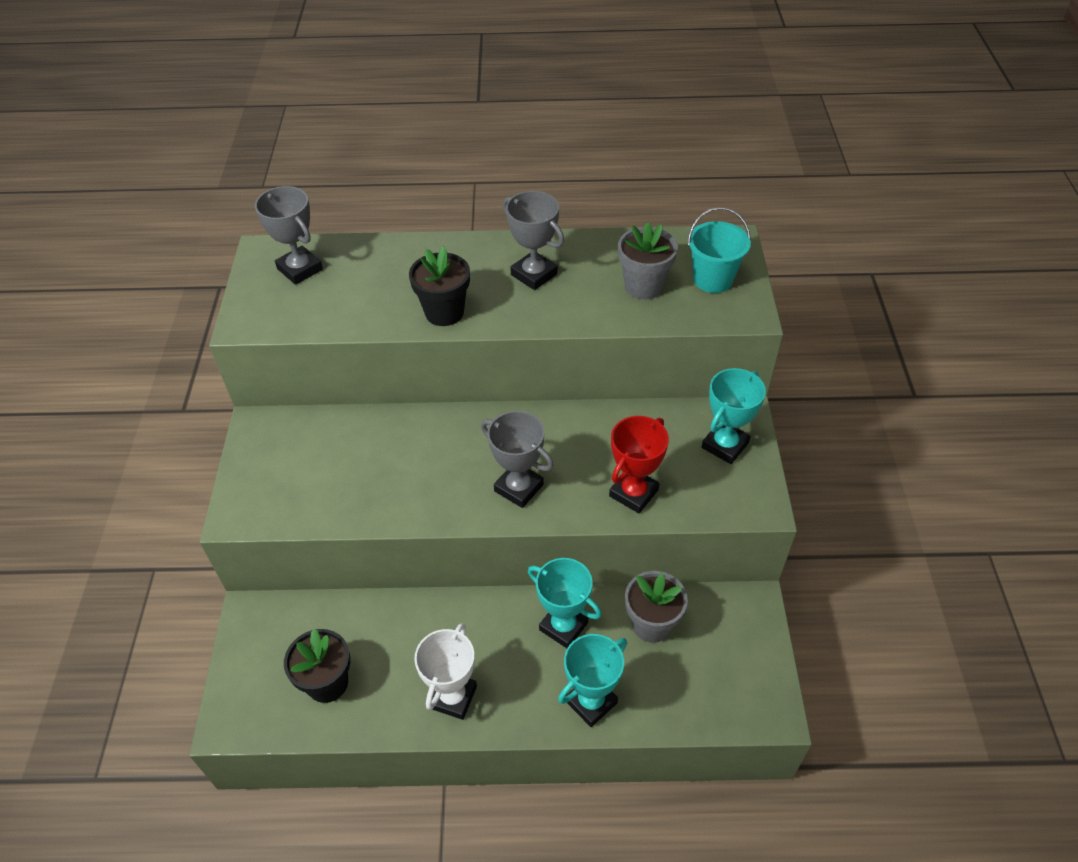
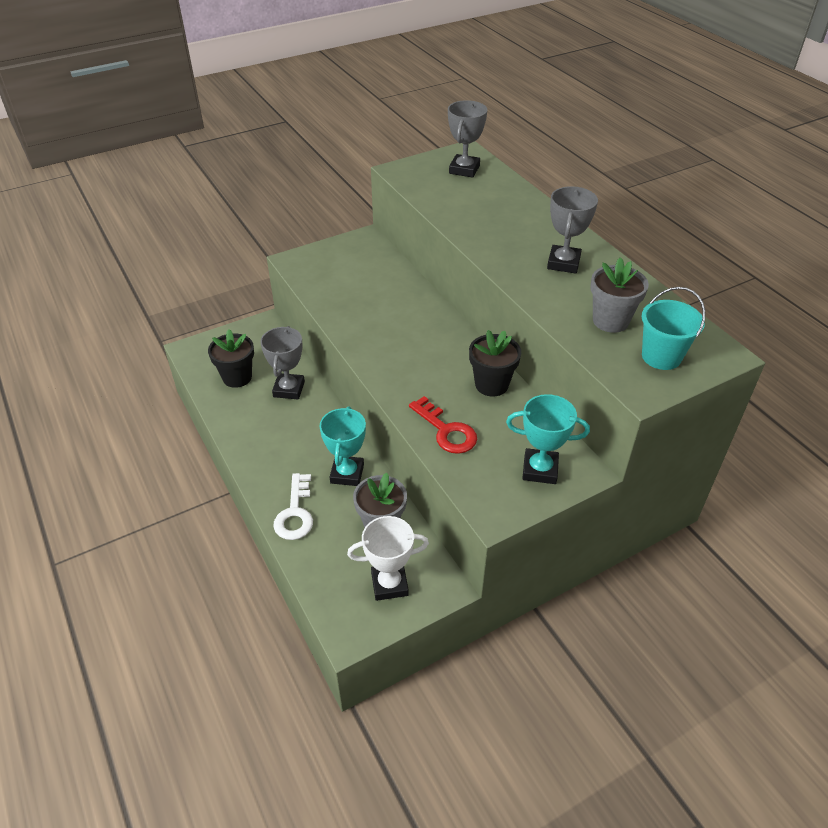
camera: 60 degrees right, 5 degrees down
black flower pot [409,246,470,326] -> black flower pot moved to [469,330,521,397]
white trophy [414,623,477,720] -> white trophy moved to [347,516,429,601]
grey trophy [481,411,554,508] -> grey trophy moved to [260,326,305,400]
turquoise trophy [558,634,627,727] -> white key [273,473,313,540]
red trophy [609,416,669,513] -> red key [409,396,477,454]

